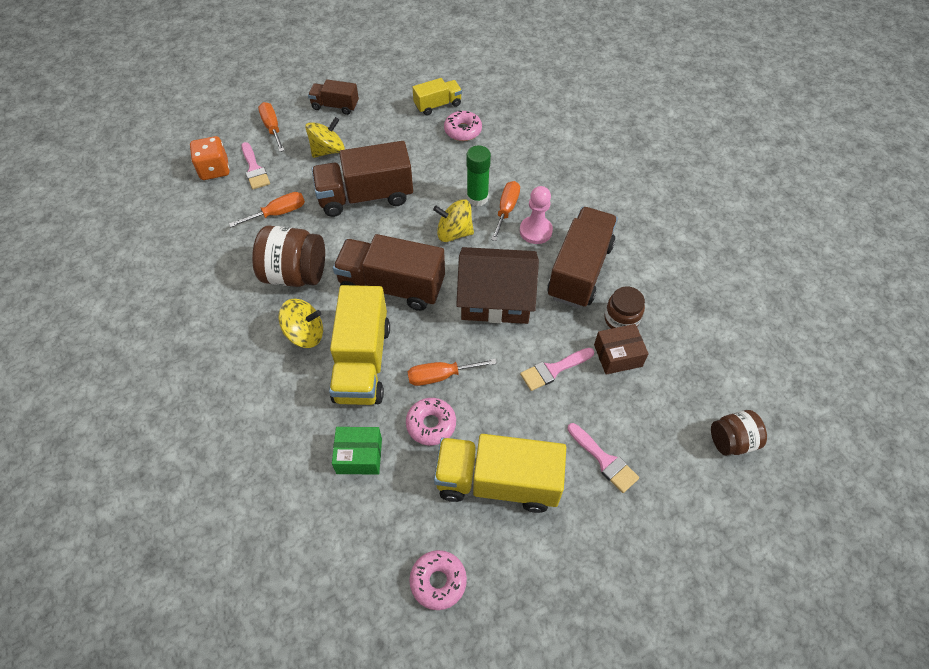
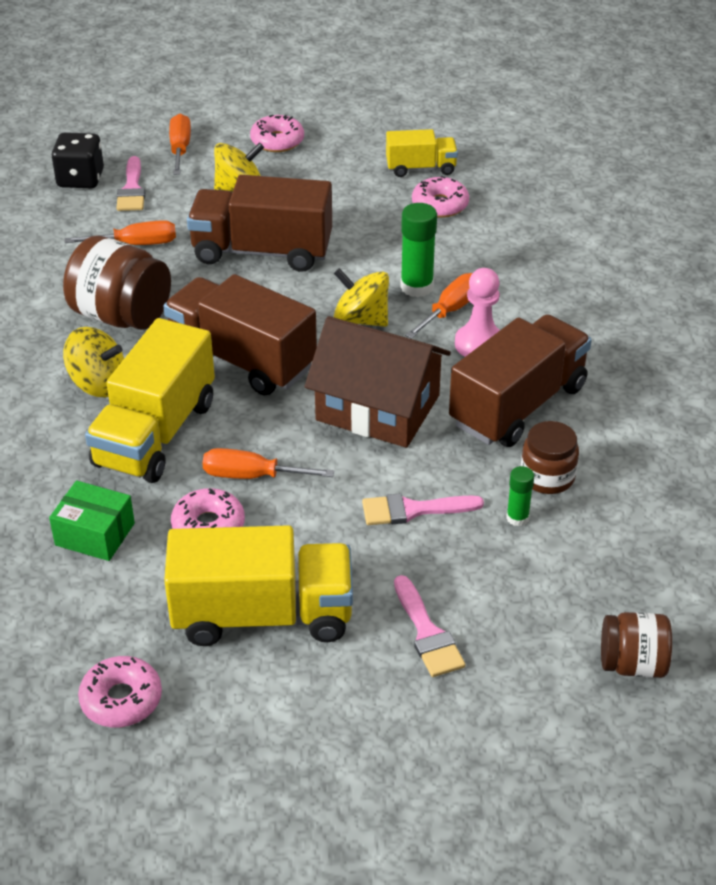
camera: 20 degrees right, 15 degrees down
orange dice [190,136,229,180] -> black dice [52,132,104,188]
brown truck [308,79,359,115] -> pink donut [250,115,304,152]
yellow truck [434,434,566,513] -> yellow truck turned 150 degrees clockwise [164,525,353,646]
brown box [594,324,649,375] -> green glue stick [506,466,534,526]

